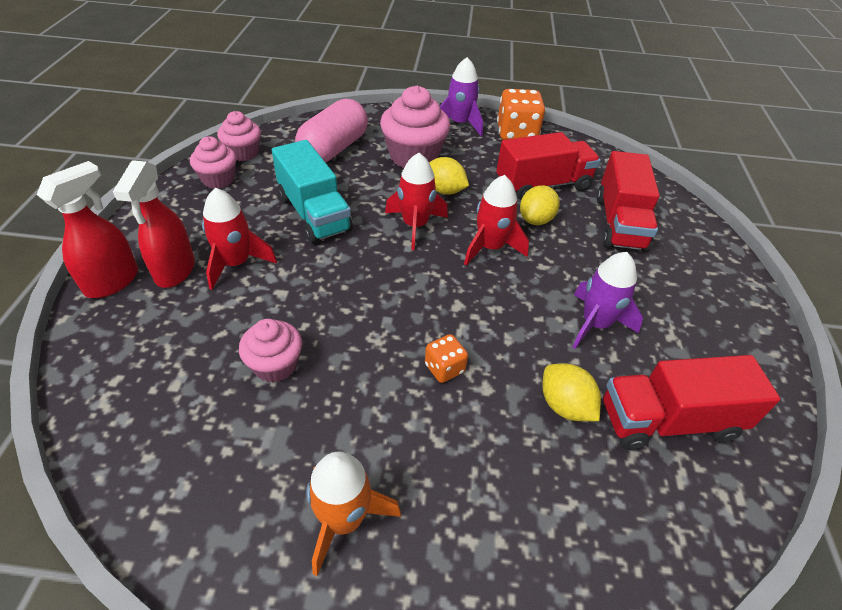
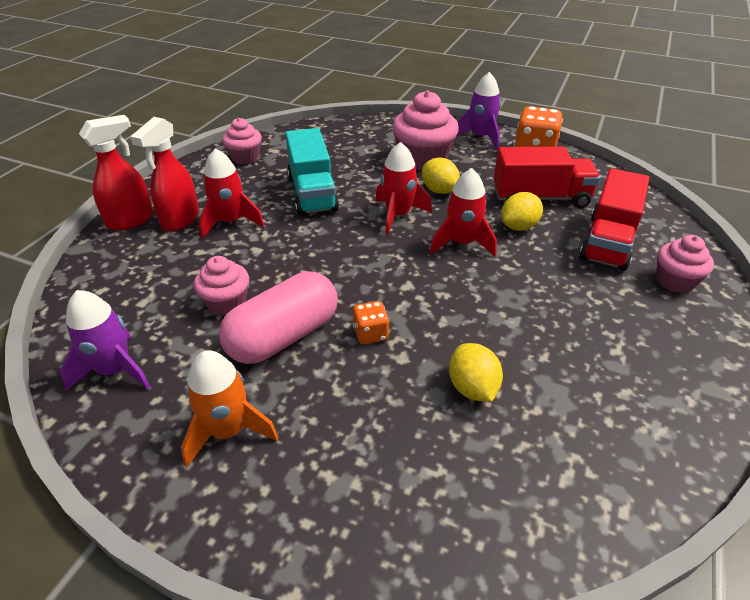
camera: 20 degrees right, 5 degrees down
pink cupcake [217,111,261,161] -> pink cupcake moved to [656,235,714,293]
pink capsule [295,99,368,163] -> pink capsule moved to [219,271,338,364]
purple rocket [572,252,643,349] -> purple rocket moved to [60,290,151,391]
red truck [603,355,780,450] -> none

